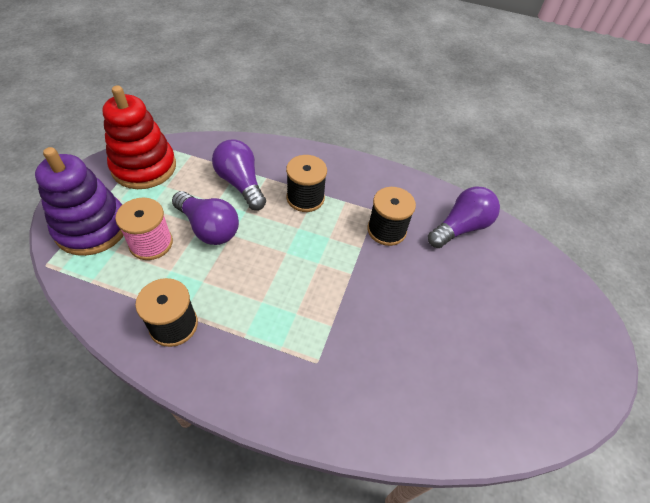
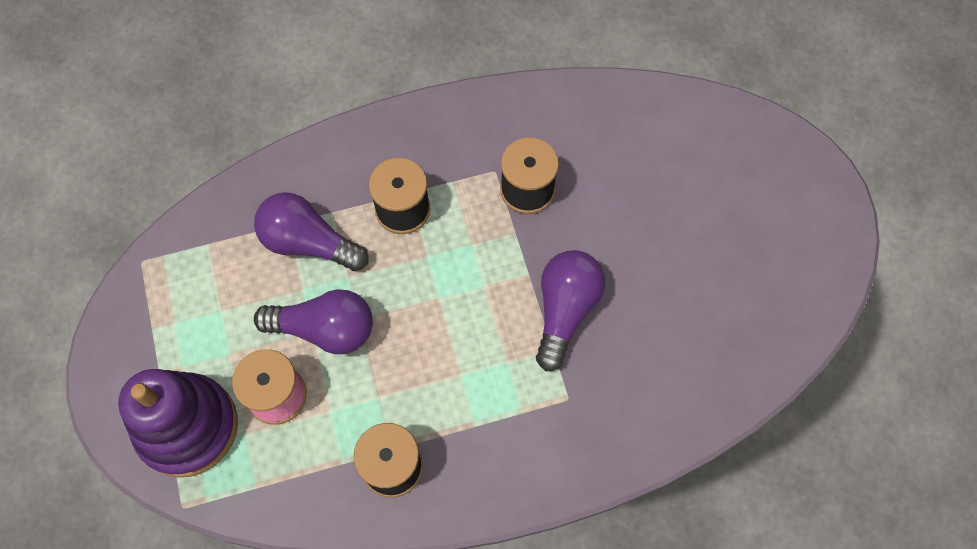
camera: 30 degrees left, 15 degrees up
red stacking toy [102,85,176,189] -> none
purple light bulb [428,187,500,248] -> purple light bulb moved to [536,250,605,371]

